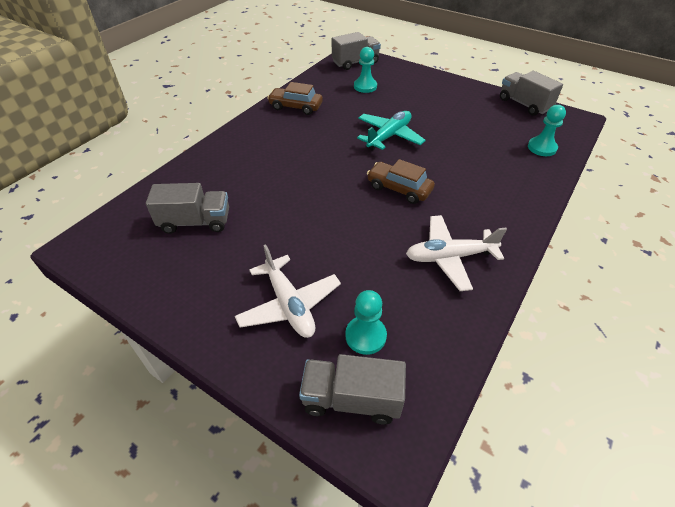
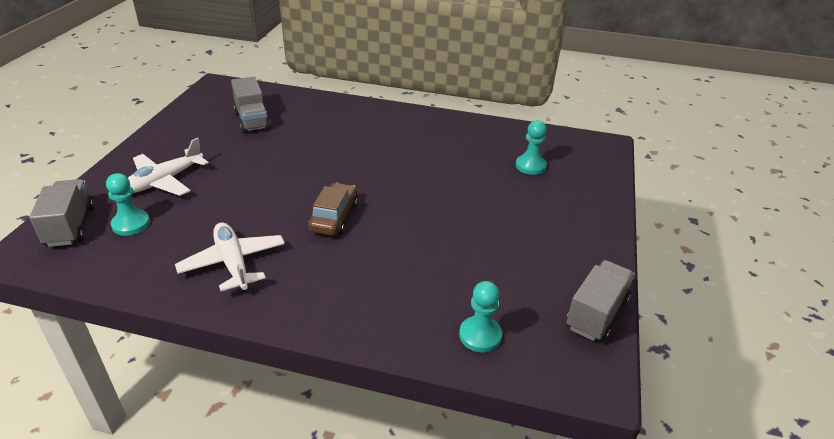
camera: 70 degrees right, 10 degrees down
brown car [267,82,323,115] -> none
grey truck [332,32,381,70] -> none
turquoise plane [357,111,426,151] -> none

